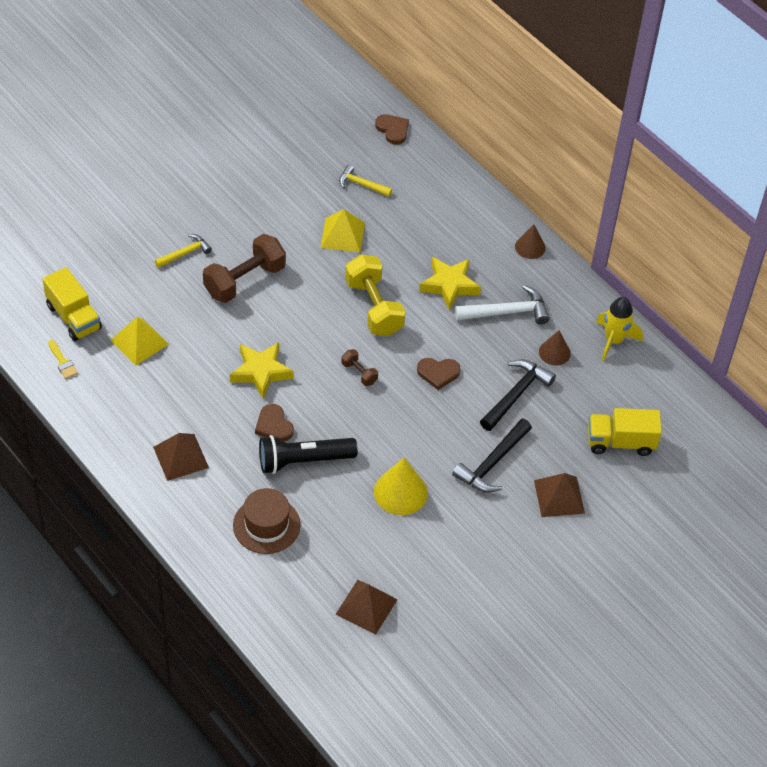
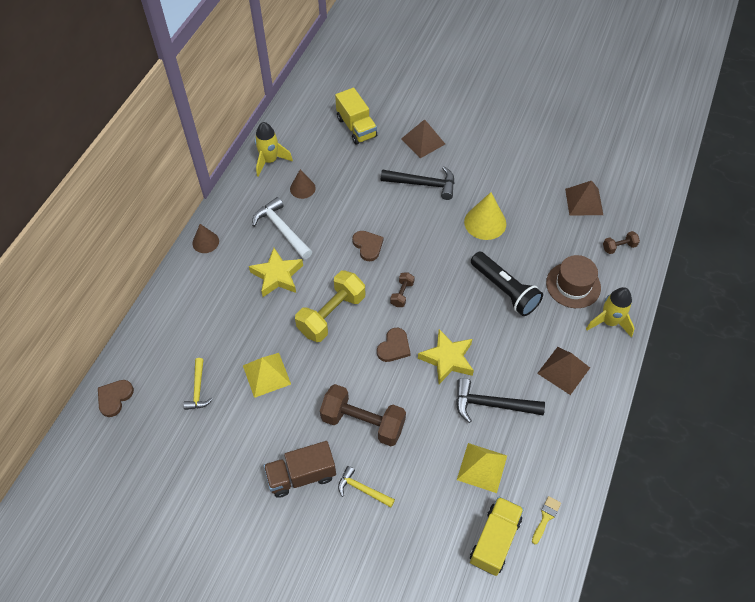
camera: 115 degrees left, 5 degrees up
brown heart [255,404,294,441] -> brown heart moved to [377,328,411,362]
black hammer [480,359,556,431] -> black hammer moved to [456,378,545,423]
none -> brown truck [264,441,336,498]
none -> yellow rocket [586,287,635,337]
none -> brown dumbbell [603,231,640,254]

